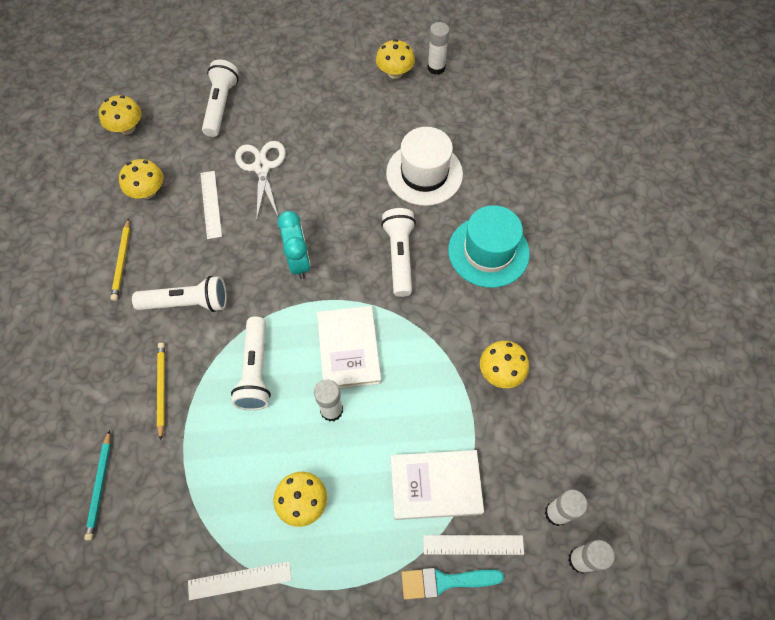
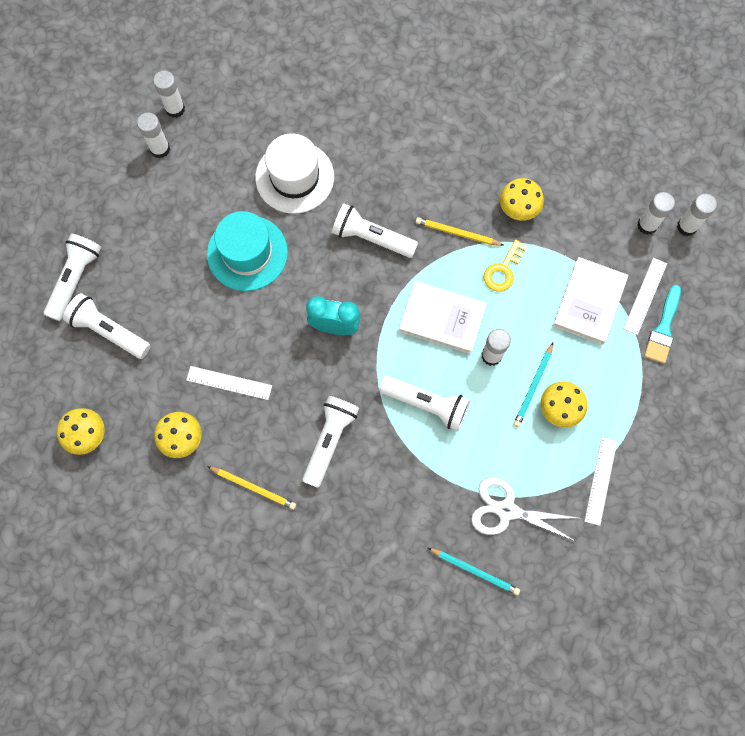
camera: 65 degrees left, 10 degrees up
yellow pencil [157,343,165,441] -> yellow pencil moved to [416,217,504,246]
white scissors [235,141,286,218] -> white scissors moved to [471,477,577,541]
yellow mushroom [376,39,415,79] -> white glue stick [137,112,170,158]
turquoise hat [448,205,530,288] -> turquoise hat moved to [207,211,288,291]
none -> white flashlight [44,234,101,321]
none -> yellow key [484,240,527,292]
none -> turquoise pencil [514,343,553,427]

